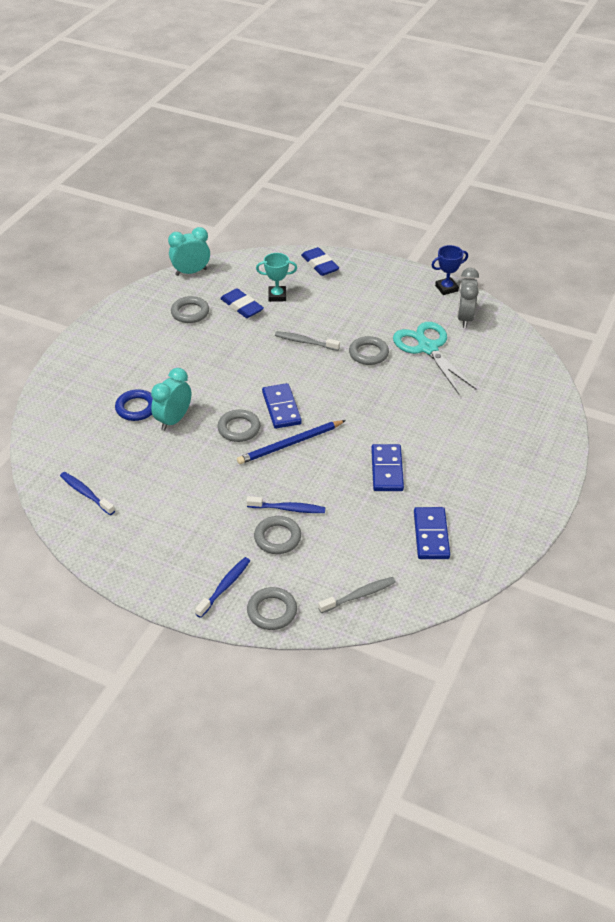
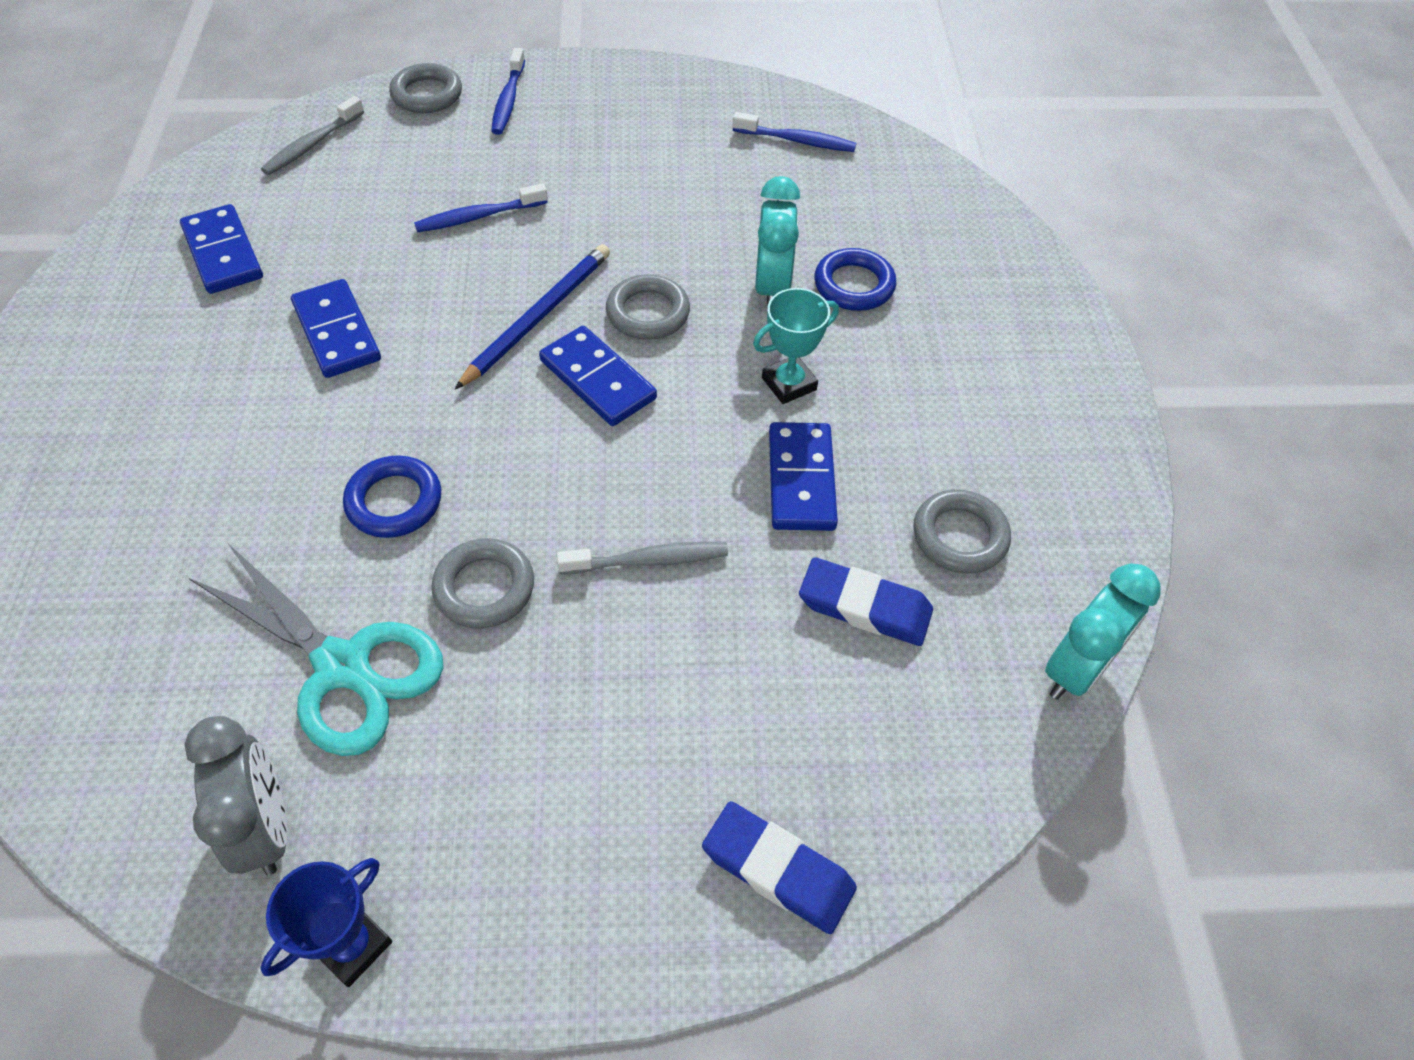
camera: 150 degrees right, 10 degrees up
grey ring [254,516,301,554] -> none
turquoise trophy [256,253,297,302] -> turquoise trophy moved to [753,288,839,404]
none -> blue ring [343,455,441,538]
none -> blue domino [769,422,838,531]

